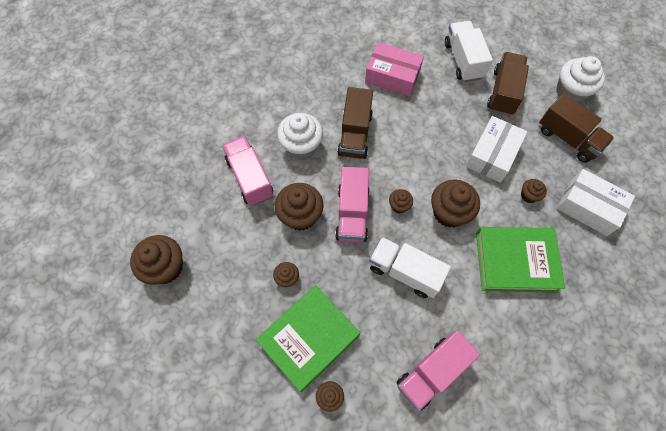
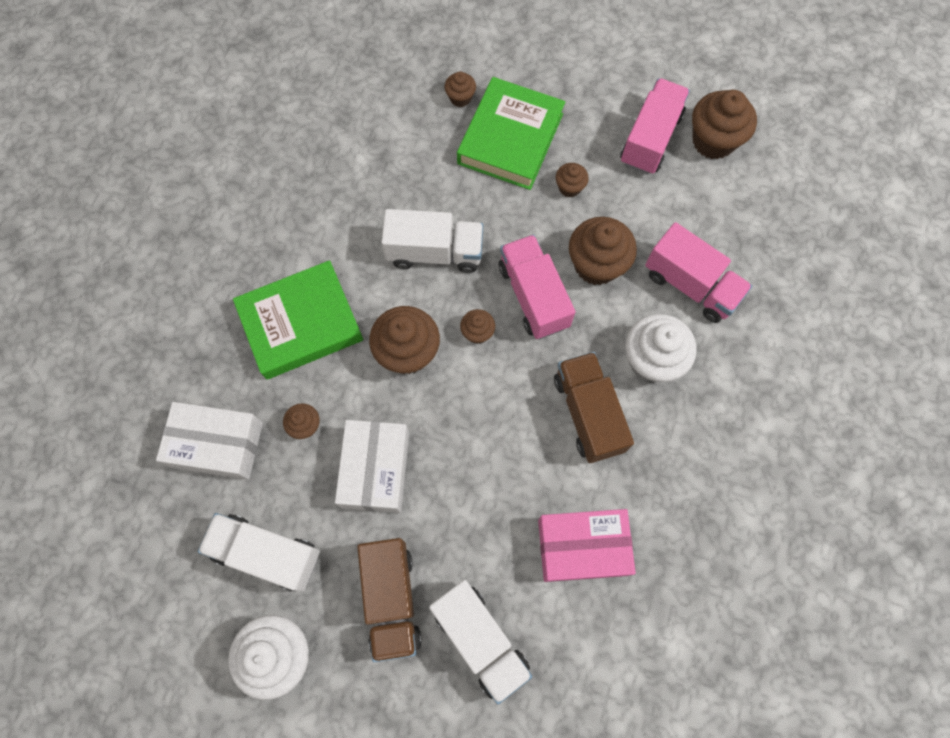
camera: 155 degrees right, 5 degrees up
pink truck [396,330,480,411] -> pink truck moved to [620,78,690,175]
brown truck [539,93,614,163] -> white truck [198,513,320,591]

